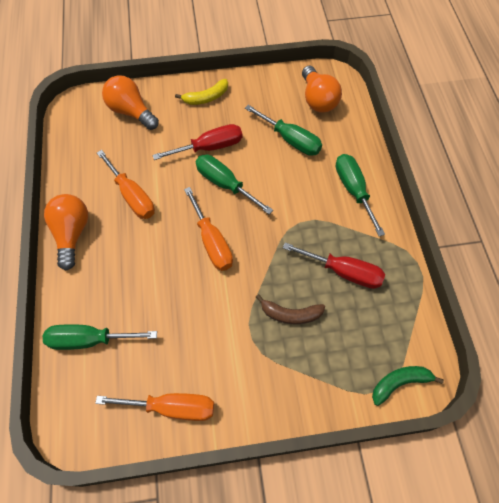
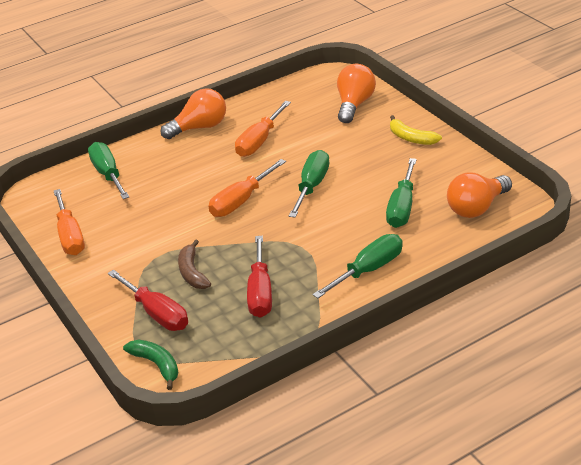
camera: 70 degrees right, 25 degrees down
red screwdriver [152,124,242,160] -> red screwdriver moved to [108,269,188,331]

